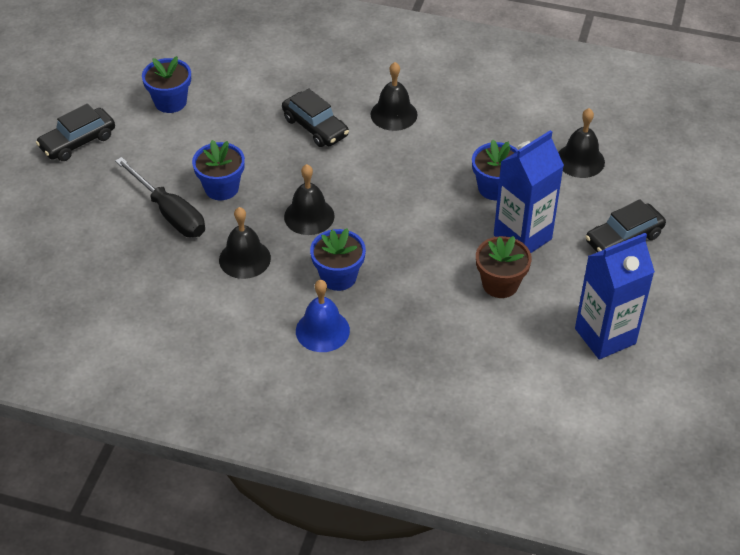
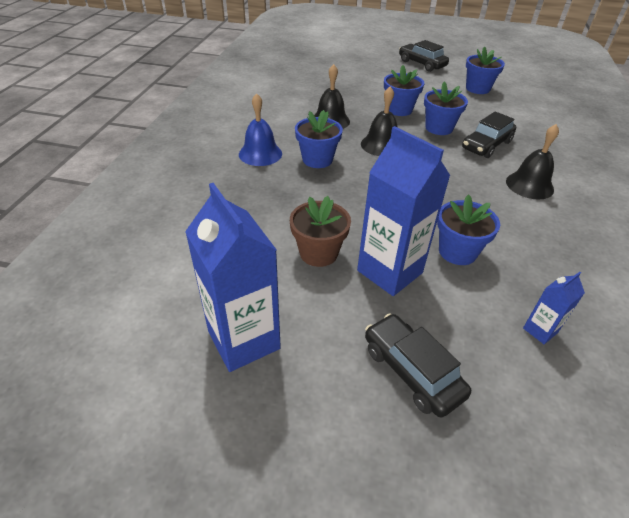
camera: 85 degrees right, 5 degrees down
black screwdriver [115,157,205,237] -> none
black bell [558,108,605,178] -> blue carton [523,272,585,344]
none -> blue flower pot [424,82,468,135]

